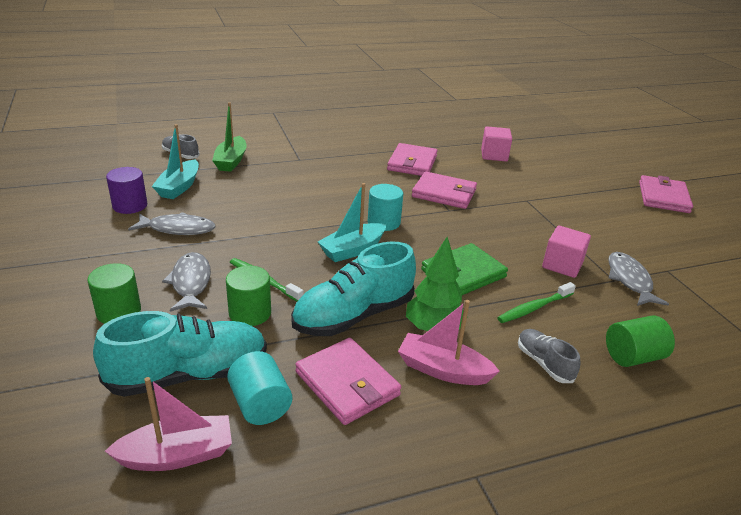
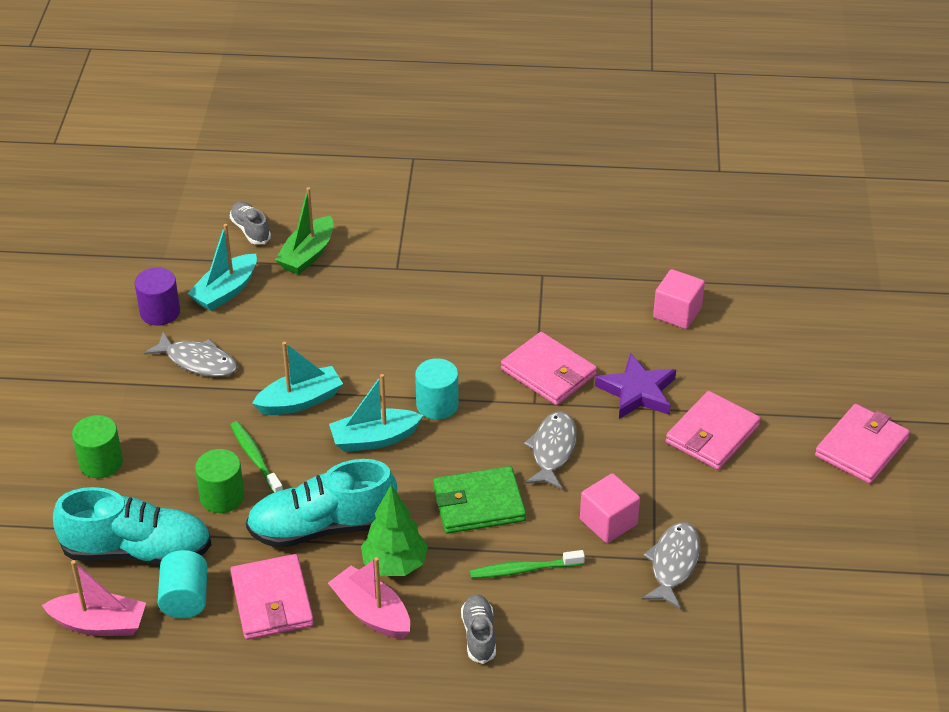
camera: 25 degrees right, 10 degrees up
grey fish [162,252,211,312] -> grey fish moved to [524,411,577,489]
pink wallet [387,143,438,176] -> pink wallet moved to [666,391,761,470]
green cylinder [606,316,675,367] -> none
none -> turquoise boat [252,342,343,415]
none -> purple star [595,353,676,419]

